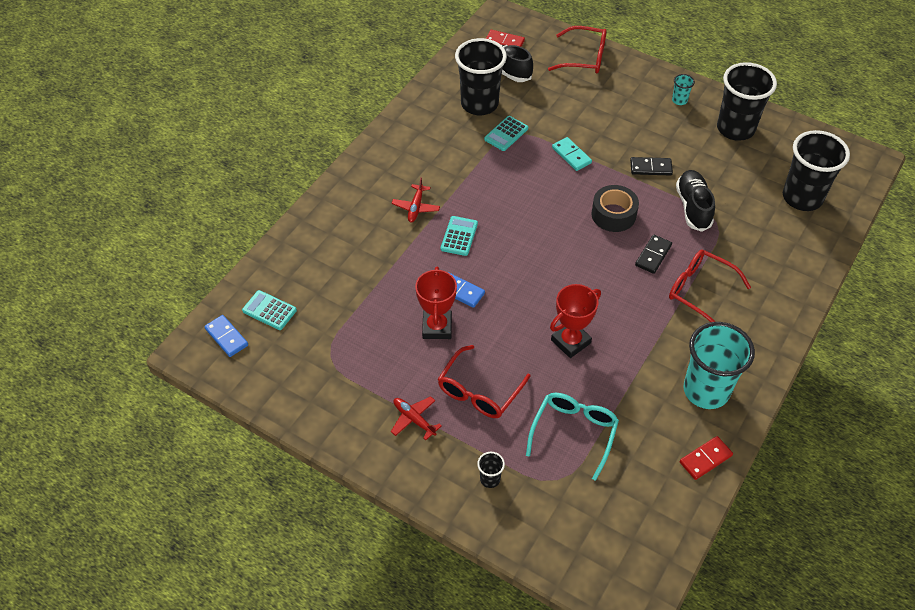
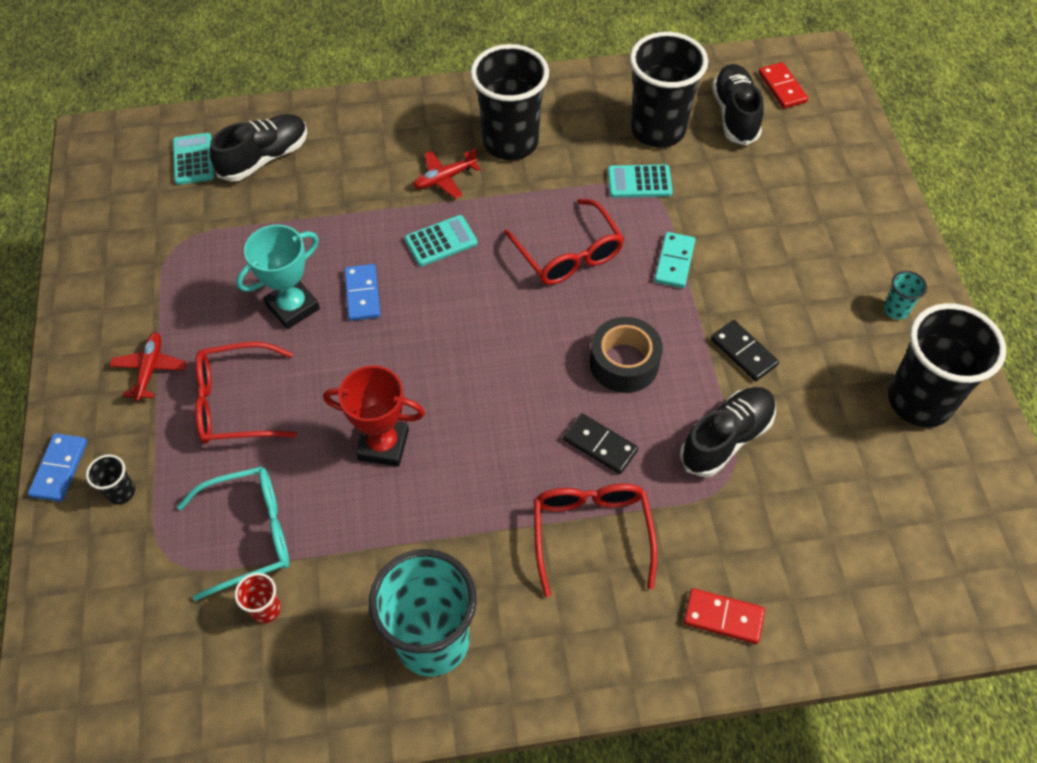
camera: 50 degrees right, 5 degrees up
blue domino [204,315,248,357] -> blue domino moved to [28,433,87,502]
red trophy [415,266,457,339] -> turquoise trophy [236,225,320,329]
red glasses [548,26,607,73] -> red glasses moved to [504,199,624,285]
black domino [635,235,672,274] -> black domino turned 45 degrees clockwise [563,413,638,474]
red domino [680,436,733,480] -> red domino moved to [684,588,765,644]
black cup [783,130,850,211] -> black cup moved to [470,44,549,160]
none -> black shoe [210,114,308,182]
none -> red cup [235,573,281,623]

